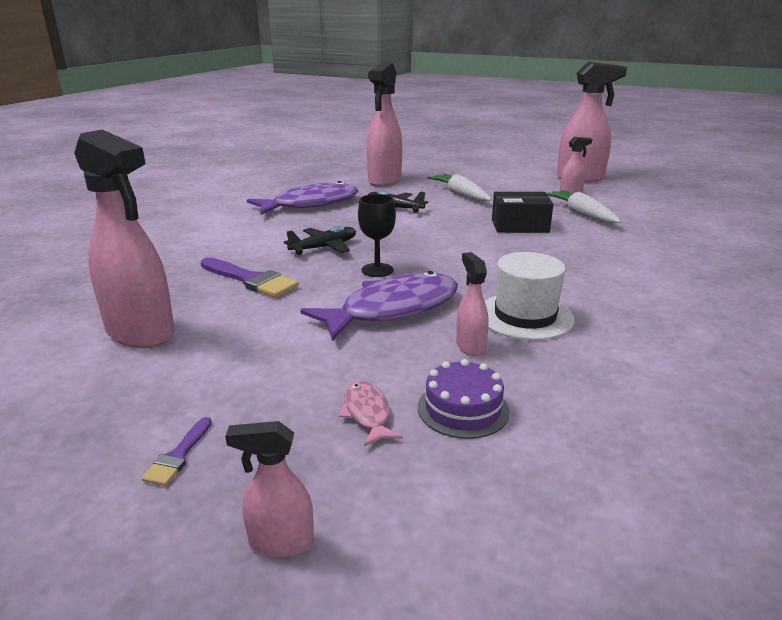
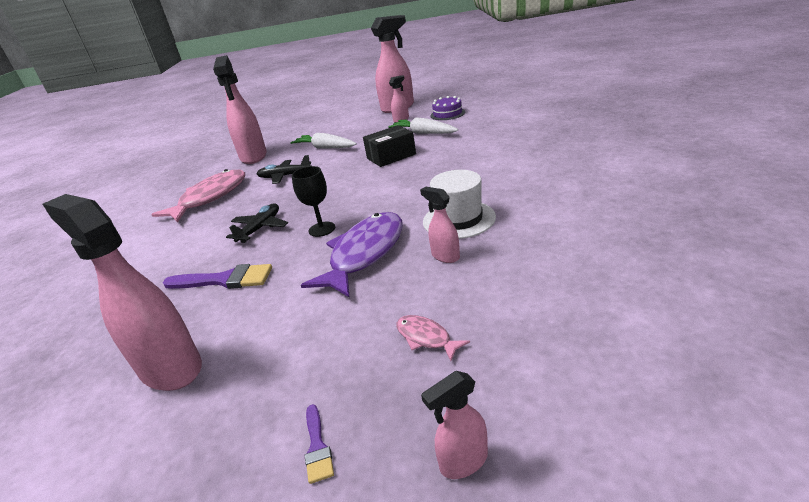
camera: 25 degrees left, 5 degrees up
pink spray bottle [74,130,175,348] -> pink spray bottle turned 150 degrees counterclockwise [43,194,202,391]
purple fish [247,181,358,215] -> pink fish [151,169,245,223]
purple cake [418,359,510,439] -> purple cake moved to [430,96,465,120]

